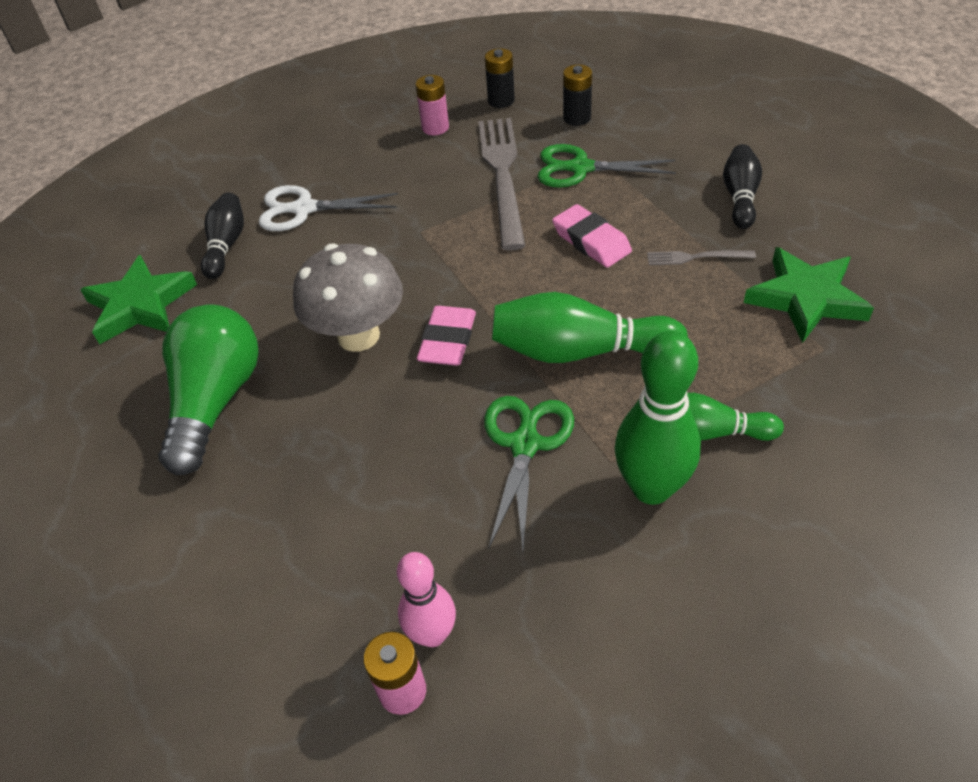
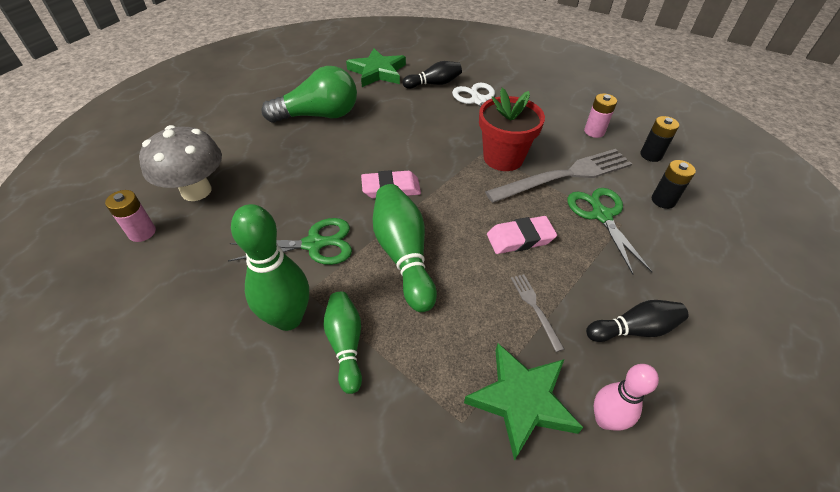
camera: 65 degrees right, 0 degrees up
grey mushroom [293,243,403,352] -> grey mushroom moved to [139,125,222,201]
pink bowling pin [397,552,456,647] -> pink bowling pin moved to [594,364,659,431]
pink eraser [552,204,632,267] -> pink eraser turned 45 degrees clockwise [487,216,557,254]
none -> red flower pot [479,88,545,171]

